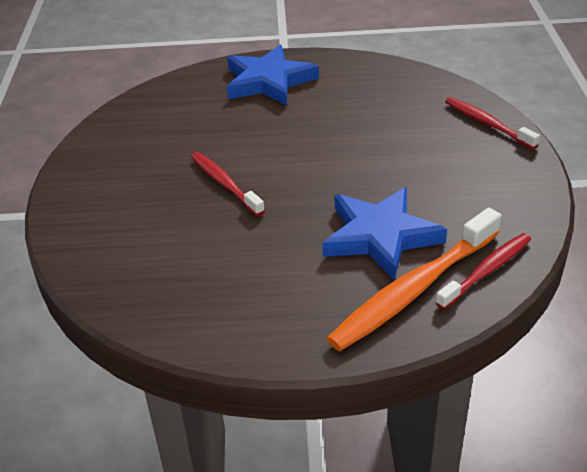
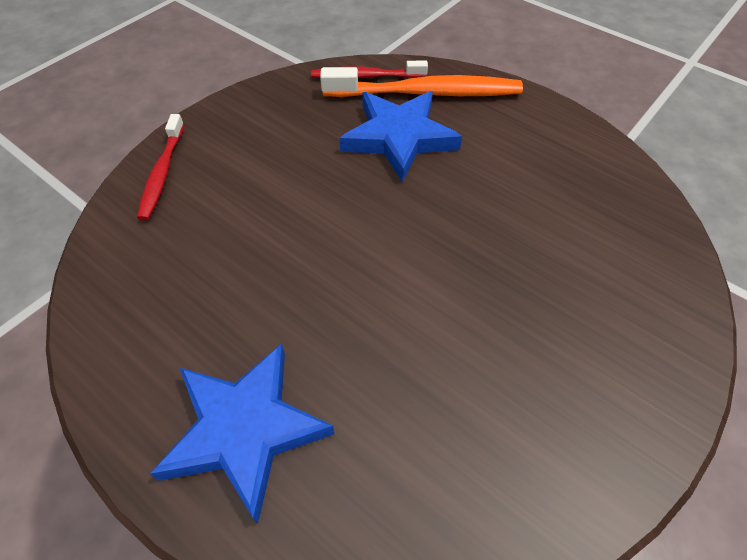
camera: 140 degrees left, 15 degrees up
red toothbrush [191,152,265,216] -> none

